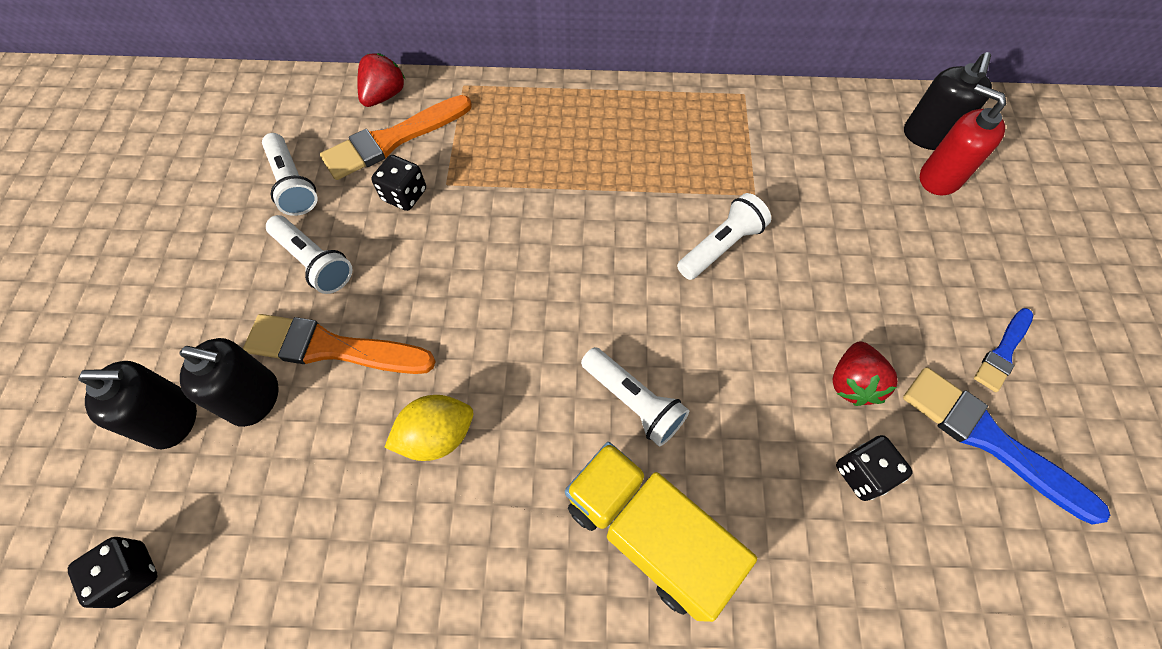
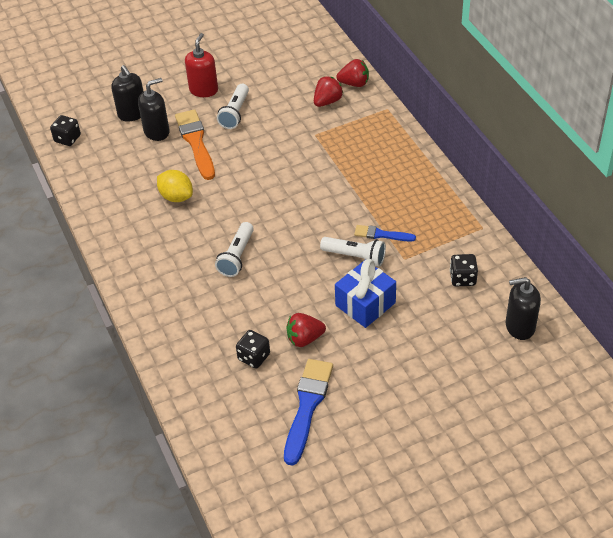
camera: 65 degrees right, 15 degrees down
black soap dispenser [179,338,279,427] -> black soap dispenser turned 105 degrees counterclockwise [138,78,170,141]
white flashlight [262,133,318,216] -> none
orange brush [320,95,472,180] -> red strawberry [314,76,343,107]
black dice [371,155,426,211] -> black dice moved to [450,254,478,287]
yellow truck [565,442,757,622] -> none
red soap dispenser [920,84,1006,196] -> red soap dispenser moved to [185,33,218,97]
blue brush [974,308,1033,392] -> blue brush moved to [354,225,416,242]
none -> blue gift [335,259,396,328]

